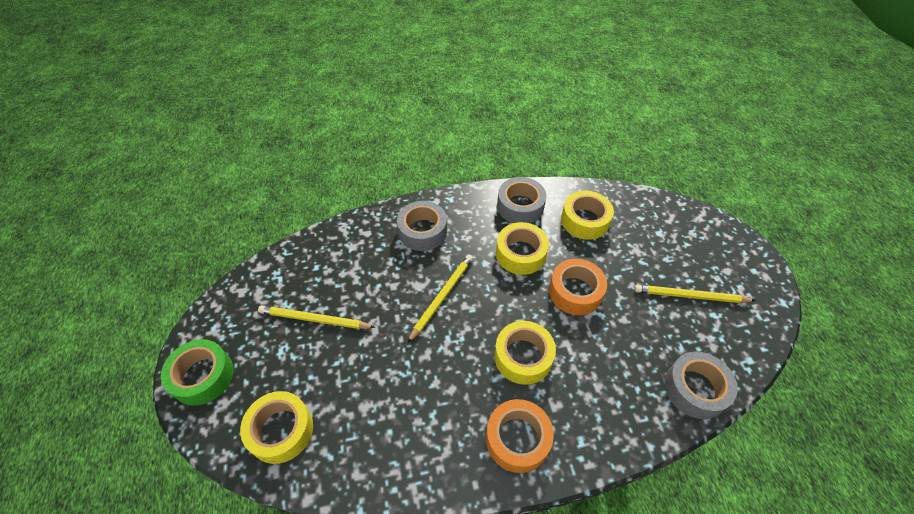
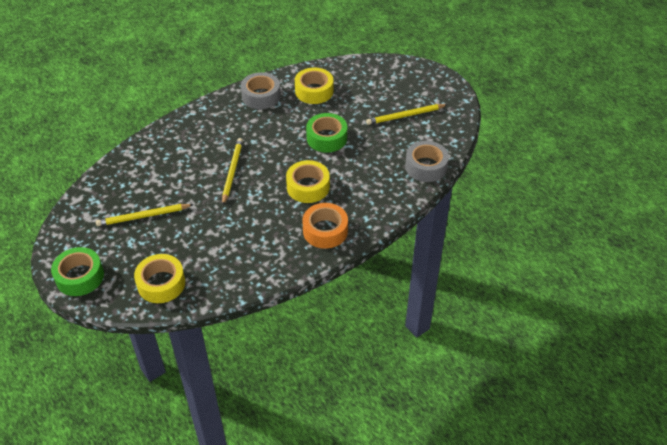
camera: 25 degrees left, 5 degrees down
grey tape [397,201,447,251] -> none
yellow tape [496,222,549,275] -> none
orange tape [549,259,607,315] -> green tape [306,113,347,153]

